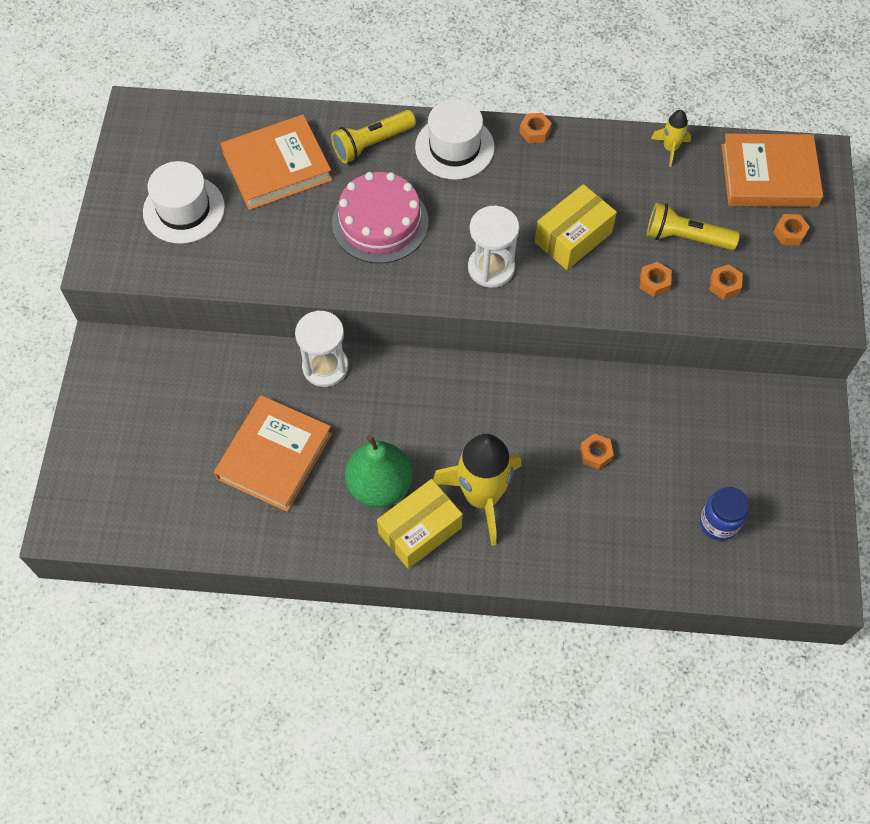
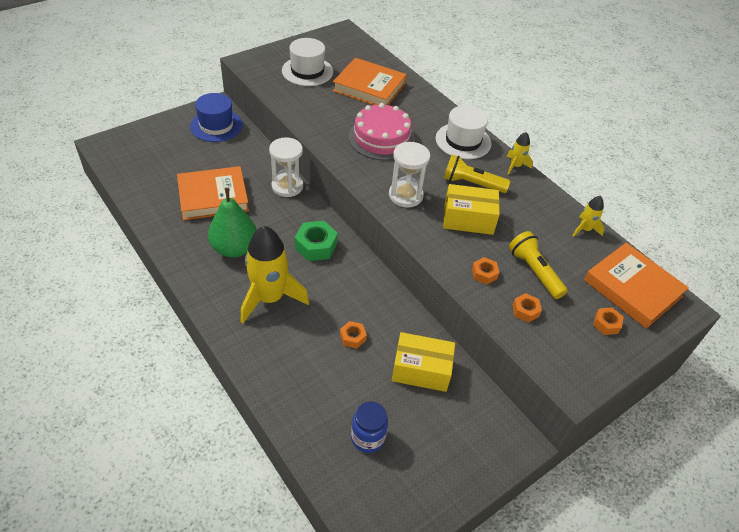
camera: 45 degrees right, 15 degrees down
yellow flashlight [331,110,416,164] -> yellow flashlight moved to [444,155,510,193]
yellow box [377,479,463,569] -> yellow box moved to [392,332,455,392]
orange nut [519,113,552,143] -> yellow rocket [507,132,533,175]
none -> blue hat [190,93,243,142]
none -> green nut [294,221,338,261]

